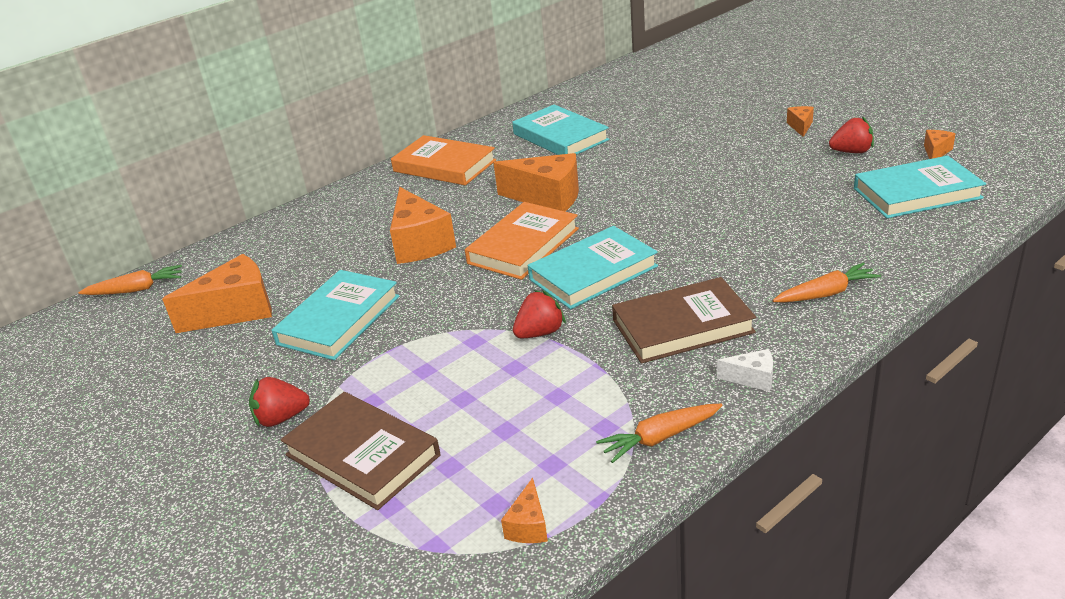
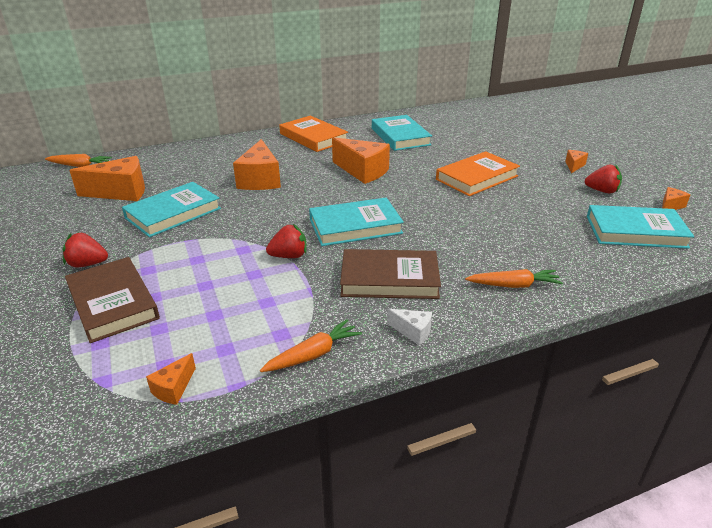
camera: 15 degrees right, 0 degrees up
orange book [465,202,579,280] -> orange book moved to [436,151,520,196]
orange carrot [596,404,723,463] -> orange carrot turned 150 degrees clockwise [260,319,362,372]

